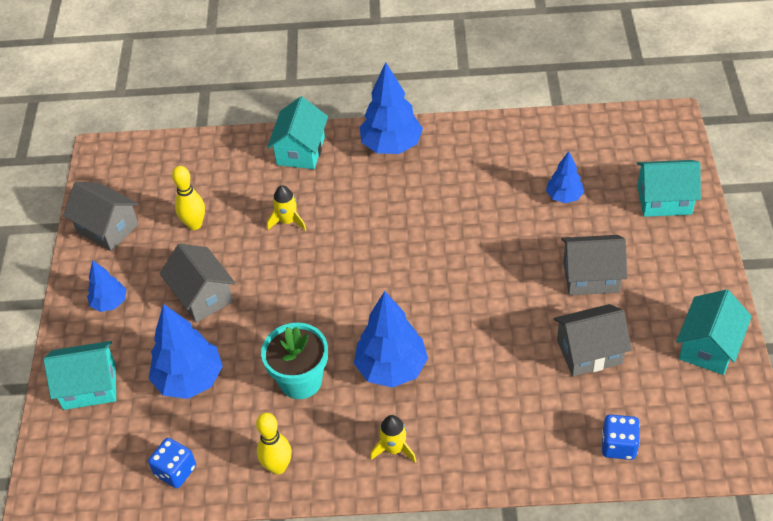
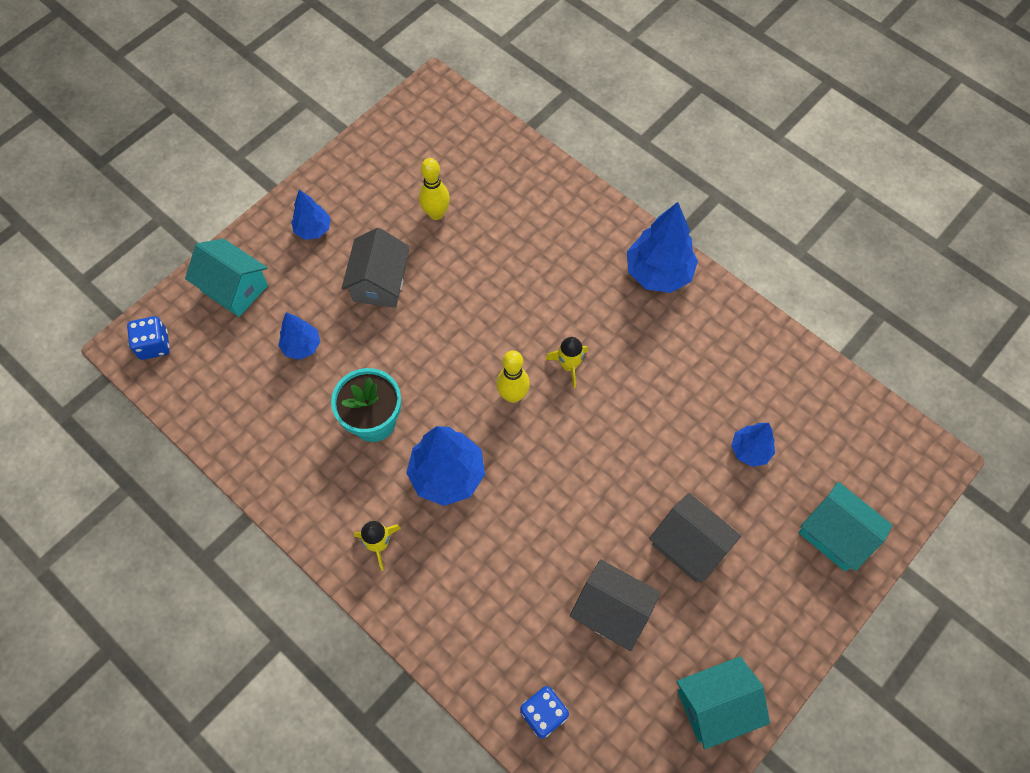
camera: 40 degrees right, 15 degrees up
grey house [63,182,139,251] -> none
blue dice [148,438,196,488] -> blue dice moved to [127,316,170,360]
blue tree [149,304,223,399] -> blue tree [278,312,320,360], size x0.57
yellow bowling pin [256,413,292,475] -> yellow bowling pin moved to [496,350,530,403]
turquoise house [267,96,328,169] -> none
yellow rocket [267,185,306,231] -> yellow rocket moved to [545,337,588,388]

